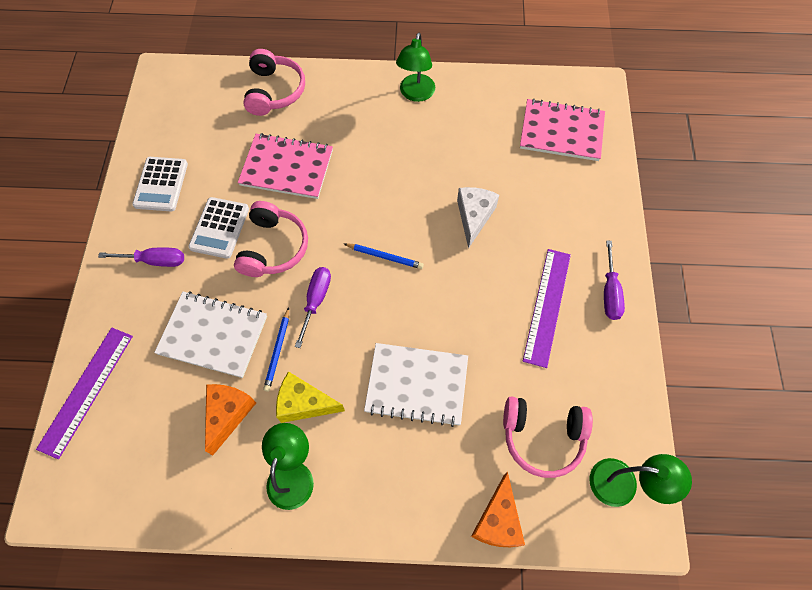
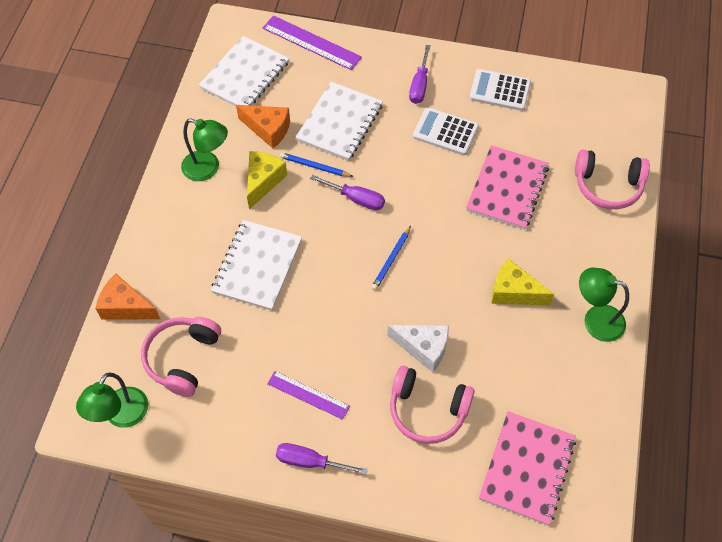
camera: 100 degrees right, 5 degrees down
pink headphones [234,201,308,277] -> pink headphones moved to [390,366,475,444]
purple ruler [523,249,571,368] -> purple ruler [267,371,350,420], size x0.65
none -> white notebook [199,36,289,107]
none -> yellow cheese [492,258,554,305]

